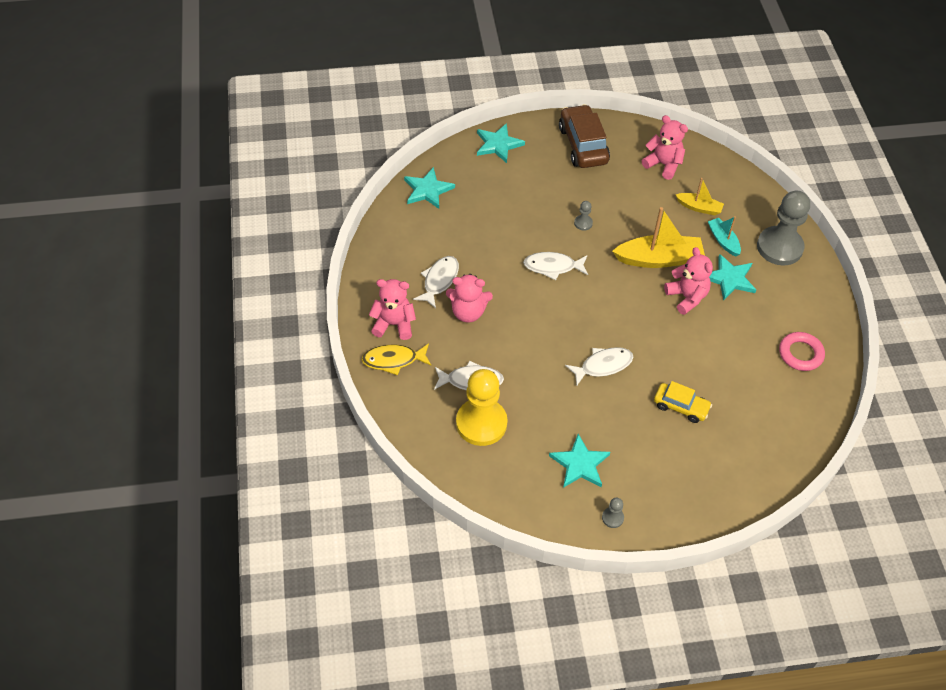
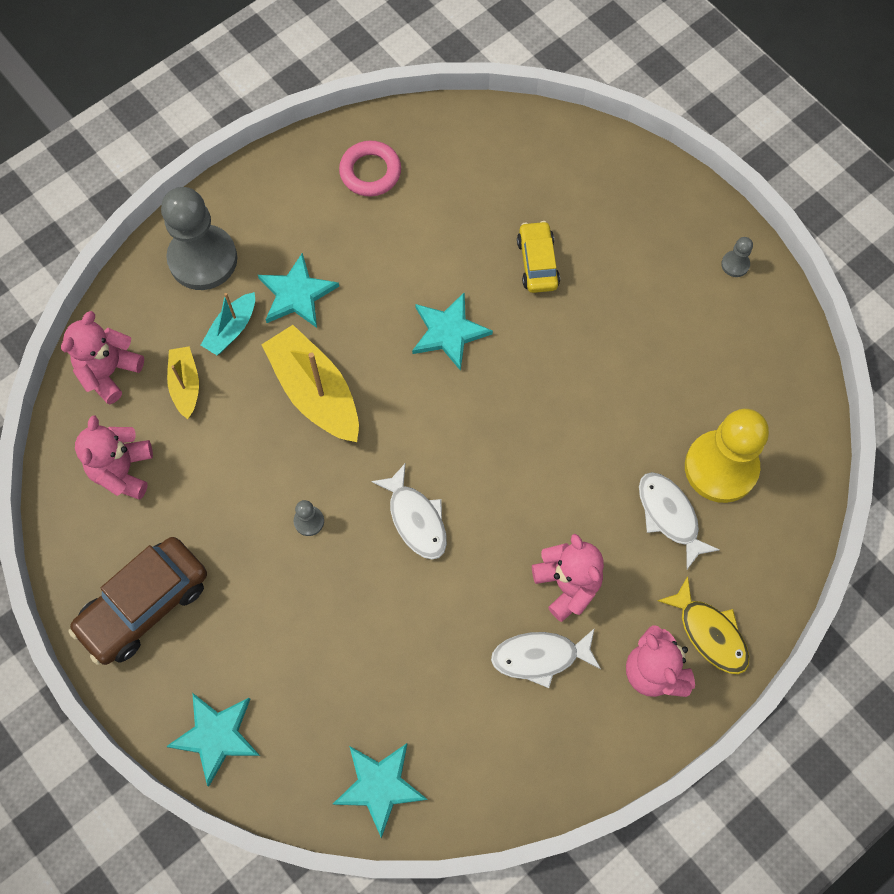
camera: 120 degrees left, 15 degrees up
turquoise star [549,434,610,488] -> turquoise star moved to [412,292,493,371]
white fish [565,347,633,385] -> none
pink teddy bear [664,247,713,315] -> pink teddy bear moved to [61,311,144,404]

